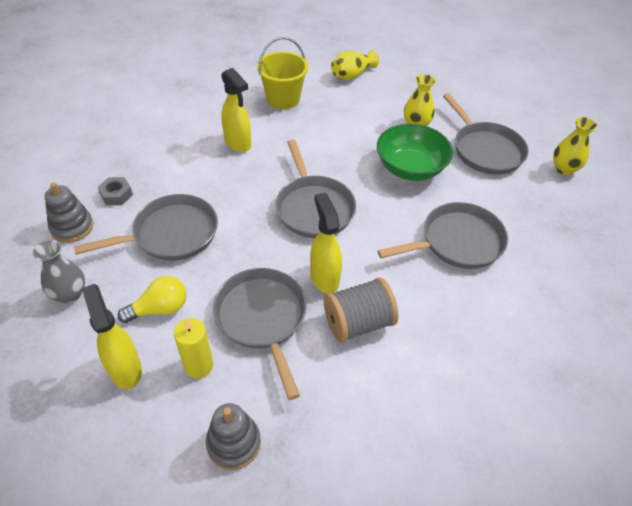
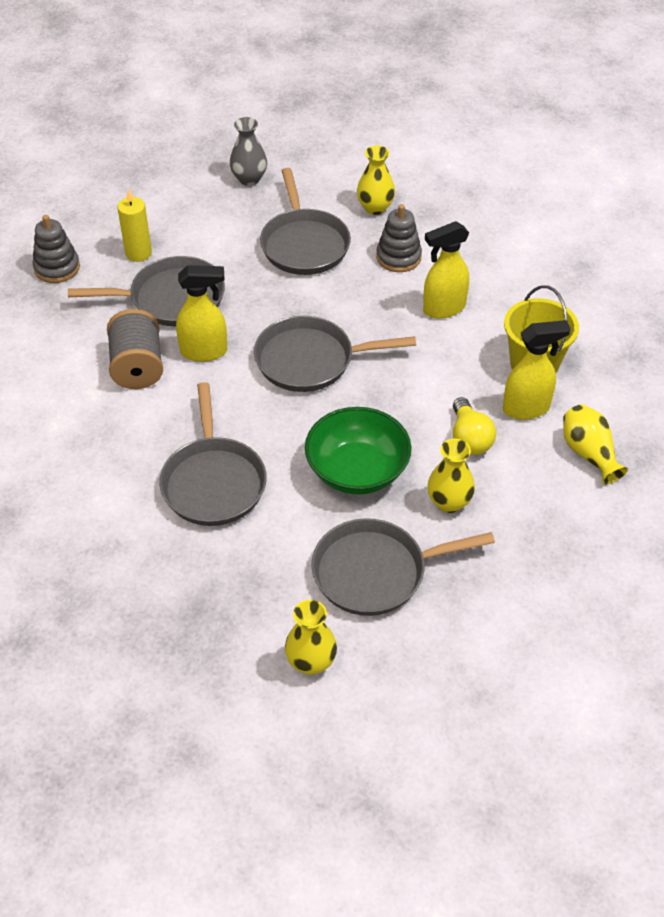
camera: 105 degrees right, 0 degrees up
grey stacking toy [45,182,93,243] -> grey stacking toy moved to [376,204,422,272]
yellow spray bottle [82,284,142,389] -> yellow spray bottle moved to [503,320,571,420]
grey nut [98,177,133,205] -> yellow vase [357,145,395,215]
yellow light bulb [117,276,186,323] -> yellow light bulb moved to [453,397,496,455]

